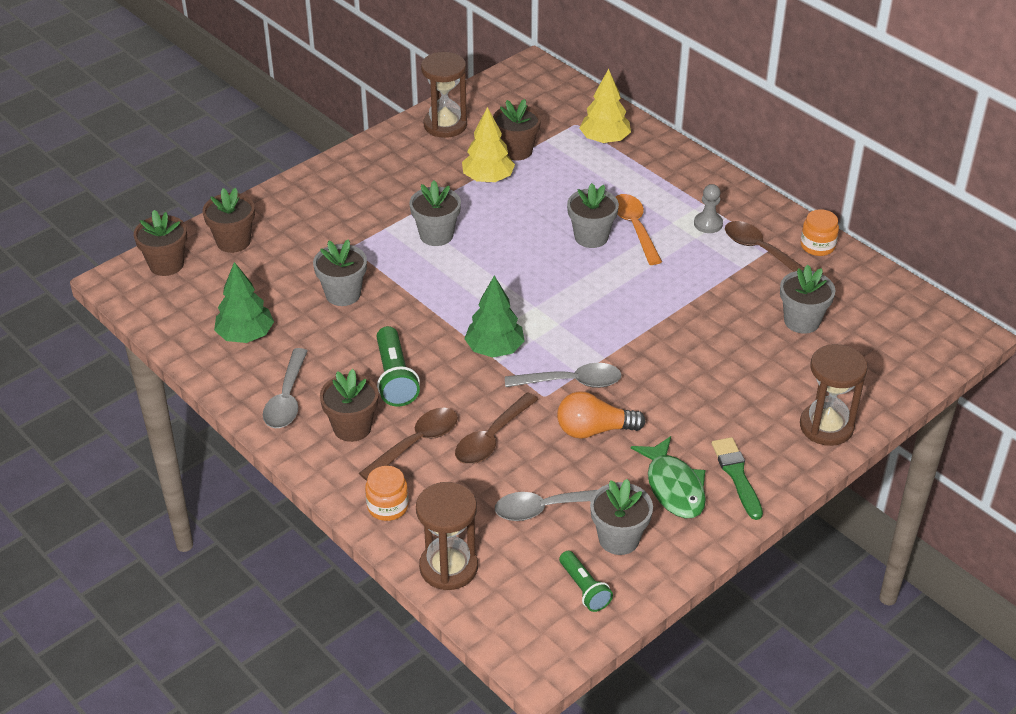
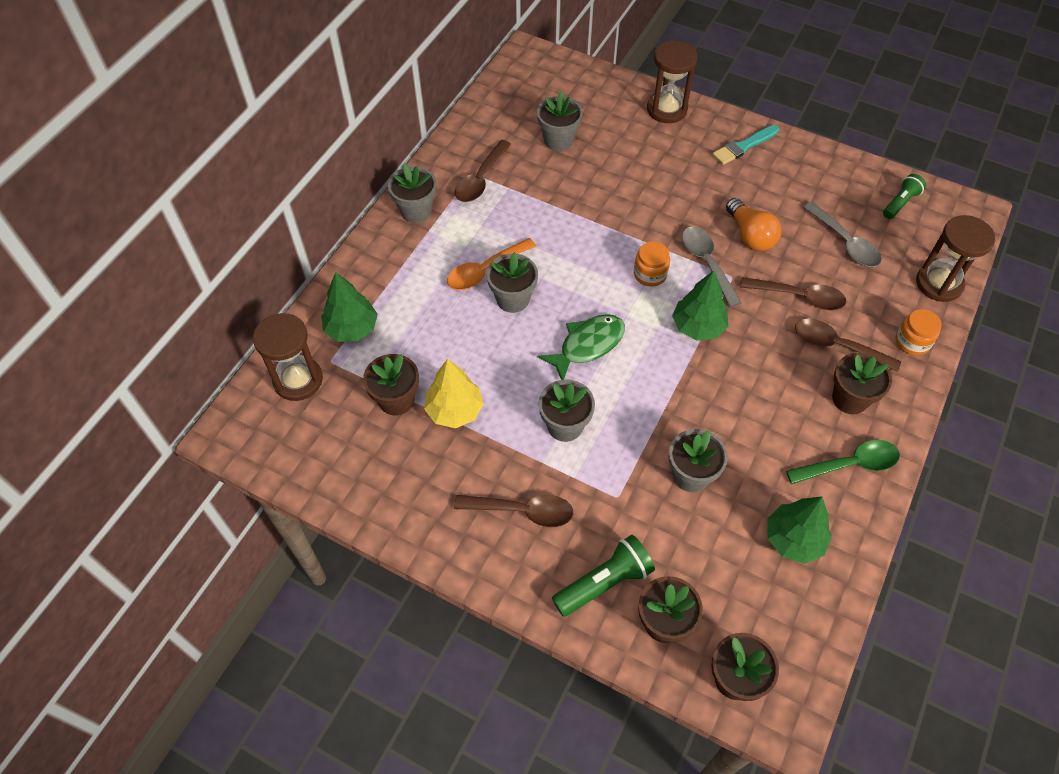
camera: 110 degrees left, 15 degrees up
grey spoon [263,348,308,428] -> green spoon [786,440,900,484]
green flashlight [376,326,420,407] -> green flashlight moved to [552,535,655,617]
brown hourglass [421,52,467,138] -> brown hourglass moved to [253,313,323,401]
yellow tree [579,69,631,144] -> green tree [321,272,378,342]
grey flower pot [590,479,653,555] -> grey flower pot moved to [388,164,436,223]
green fish [631,436,706,518] -> green fish moved to [538,314,625,380]
grey pawn [694,184,723,233] -> none
green brush [712,437,763,520] -> turquoise brush [712,125,779,165]
orange jar [800,209,839,256] -> orange jar moved to [634,241,670,287]
none -> brown spoon [454,495,574,527]

